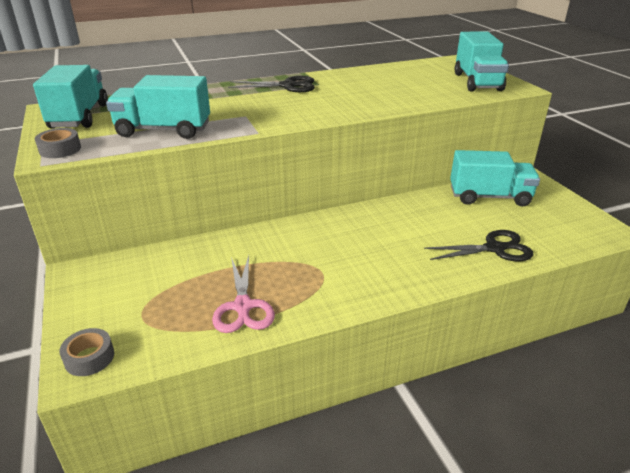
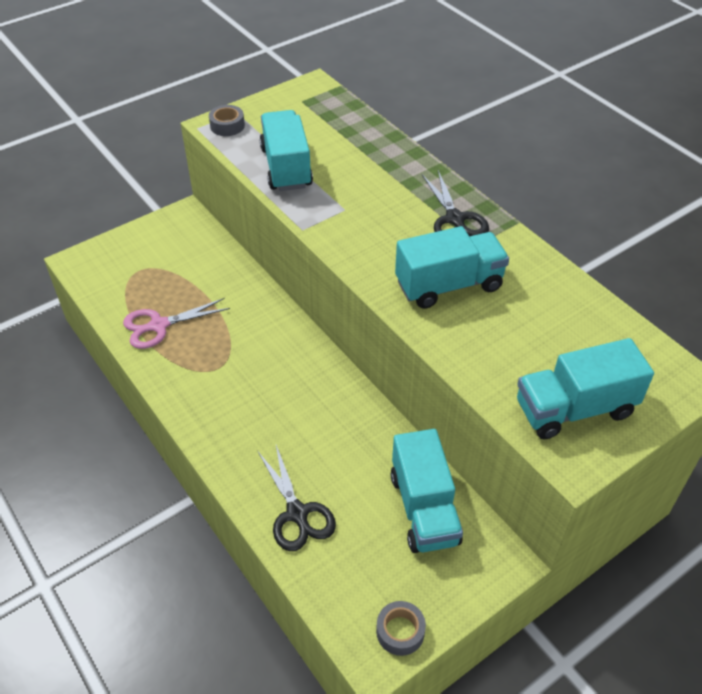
camera: 75 degrees right, 15 degrees up
turquoise truck [33,65,108,129] -> turquoise truck moved to [395,226,509,309]
grey tape [59,328,114,376] -> grey tape moved to [376,601,426,656]

